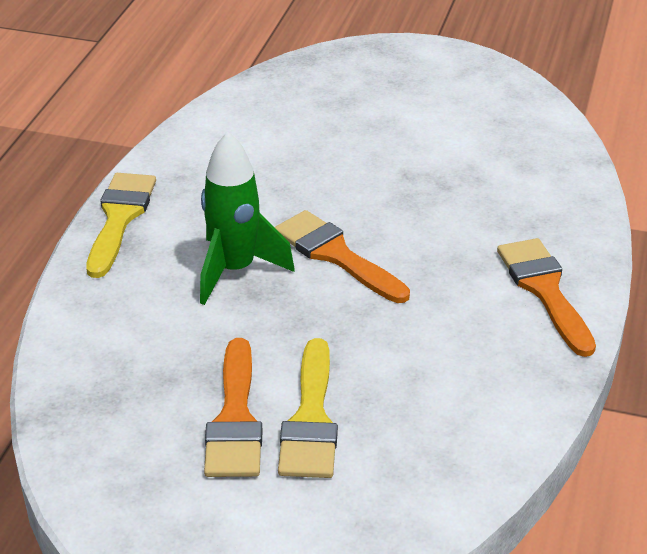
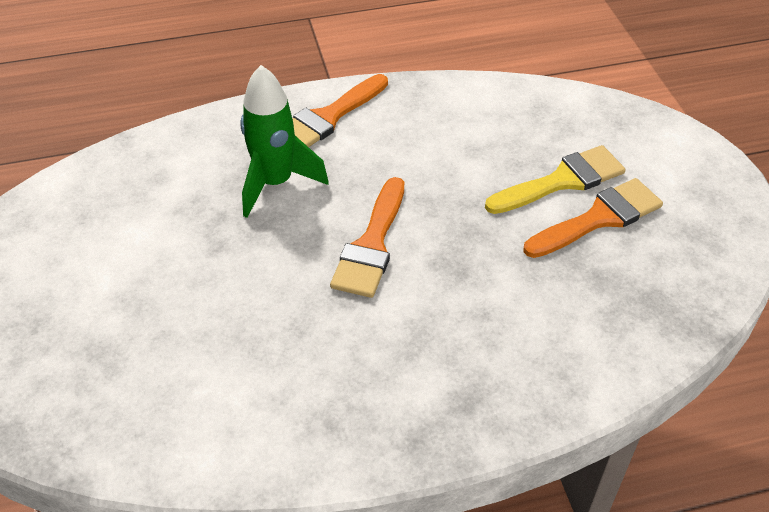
camera: 120 degrees left, 10 degrees up
yellow brush [86,173,156,278] -> none
green rocket [200,132,295,305] -> green rocket moved to [241,65,329,218]

